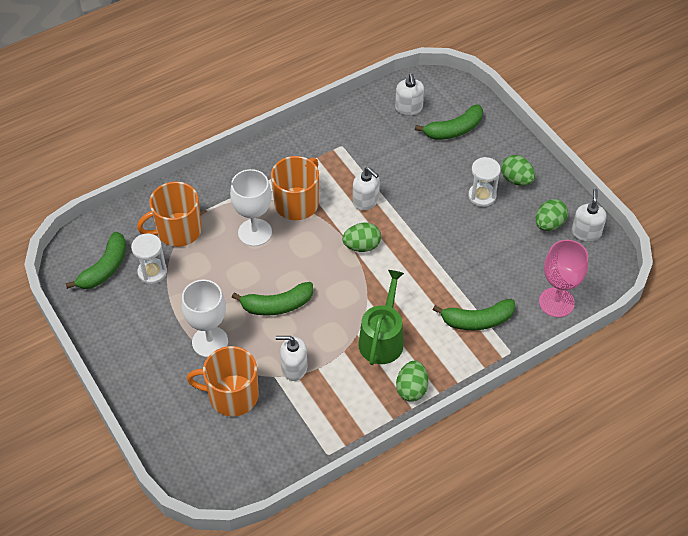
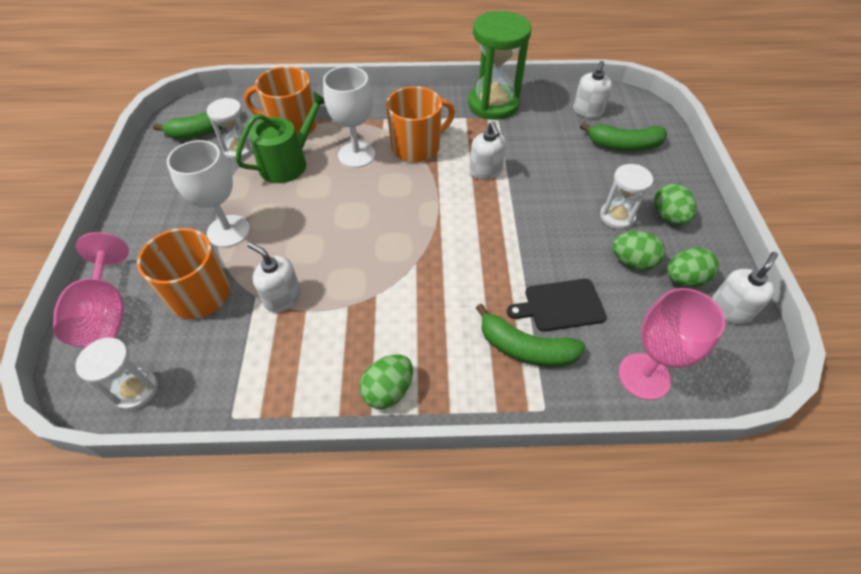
camera: 30 degrees right, 0 degrees up
green banana [232,282,313,316] -> none
green egg [342,222,381,252] -> green egg moved to [612,231,665,270]
green watering can [358,270,404,365] -> green watering can moved to [235,91,325,183]
none -> pink goblet [53,232,129,348]
none -> white hourglass [76,338,158,410]
none -> green hourglass [468,11,531,120]
none -> black cutting board [507,279,607,332]

